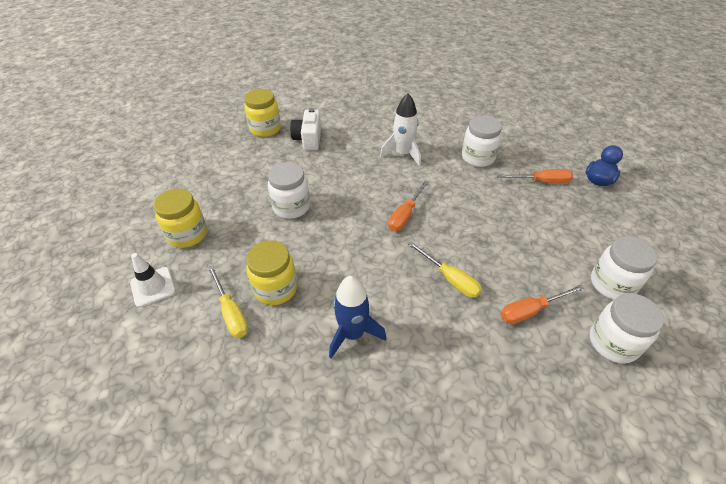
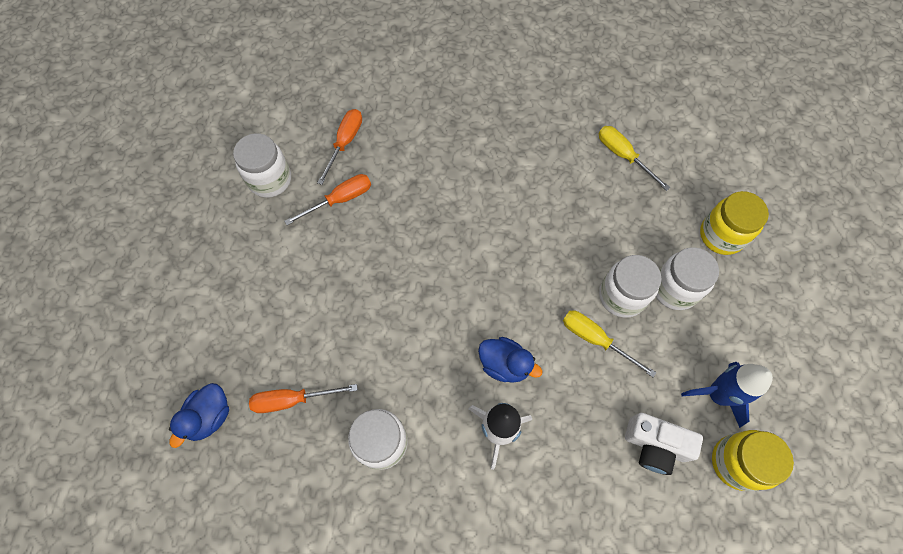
camera: 170 degrees right, 20 degrees up
white traffic cone [130,253,176,307] -> none
yellow jar [246,241,297,305] -> none
white camera [290,108,321,150] -> white camera turned 120 degrees clockwise [625,413,703,475]
blue rocket [329,276,386,358] -> blue rocket moved to [681,362,773,428]
orange screwdriver [388,180,429,231] -> orange screwdriver moved to [317,109,362,185]
yellow screwdriver [408,242,482,298] -> yellow screwdriver moved to [563,310,656,378]
white jar [591,236,657,300] -> white jar moved to [656,247,719,310]
none -> blue duck [478,337,543,383]

